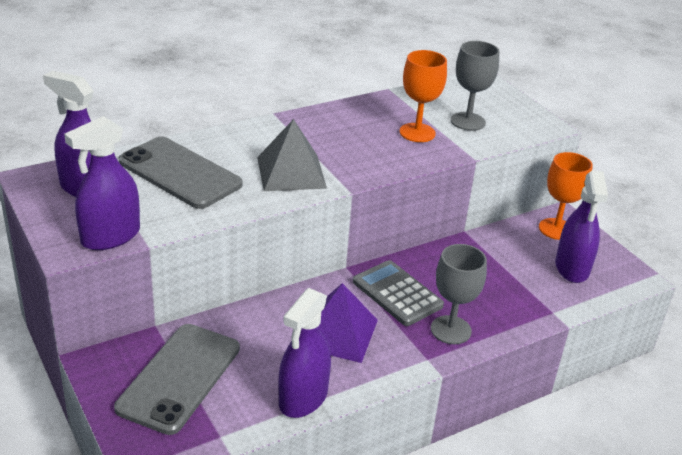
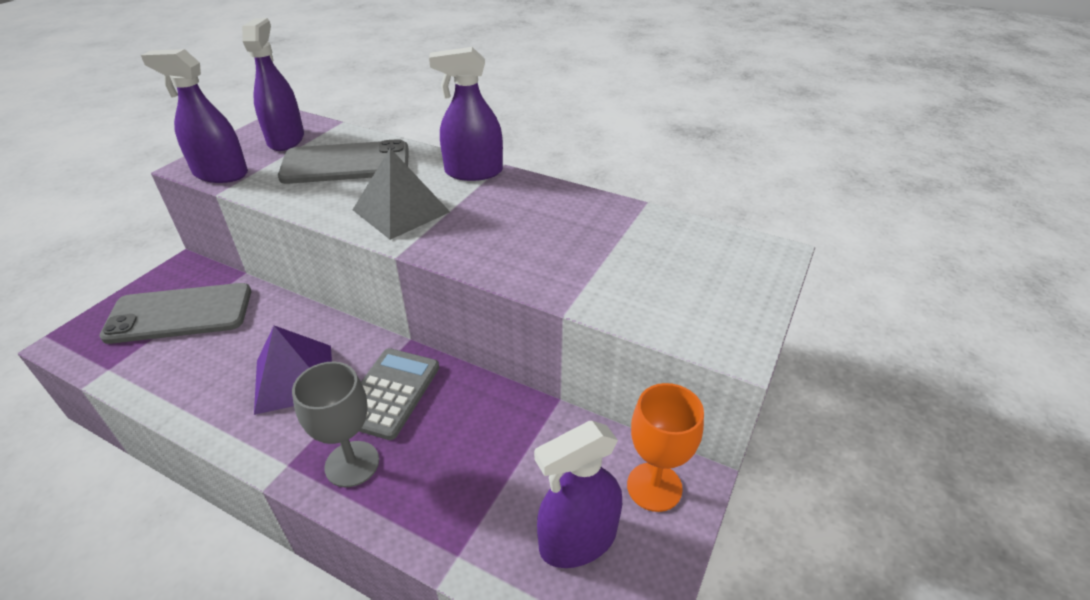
camera: 60 degrees right, 5 degrees up
grey phone [119,137,243,209] -> grey phone turned 75 degrees clockwise [278,139,409,184]
purple spray bottle [279,288,331,418] -> purple spray bottle moved to [429,47,503,181]
orange goblet [400,50,447,142] -> none
grey goblet [451,41,499,131] -> none

